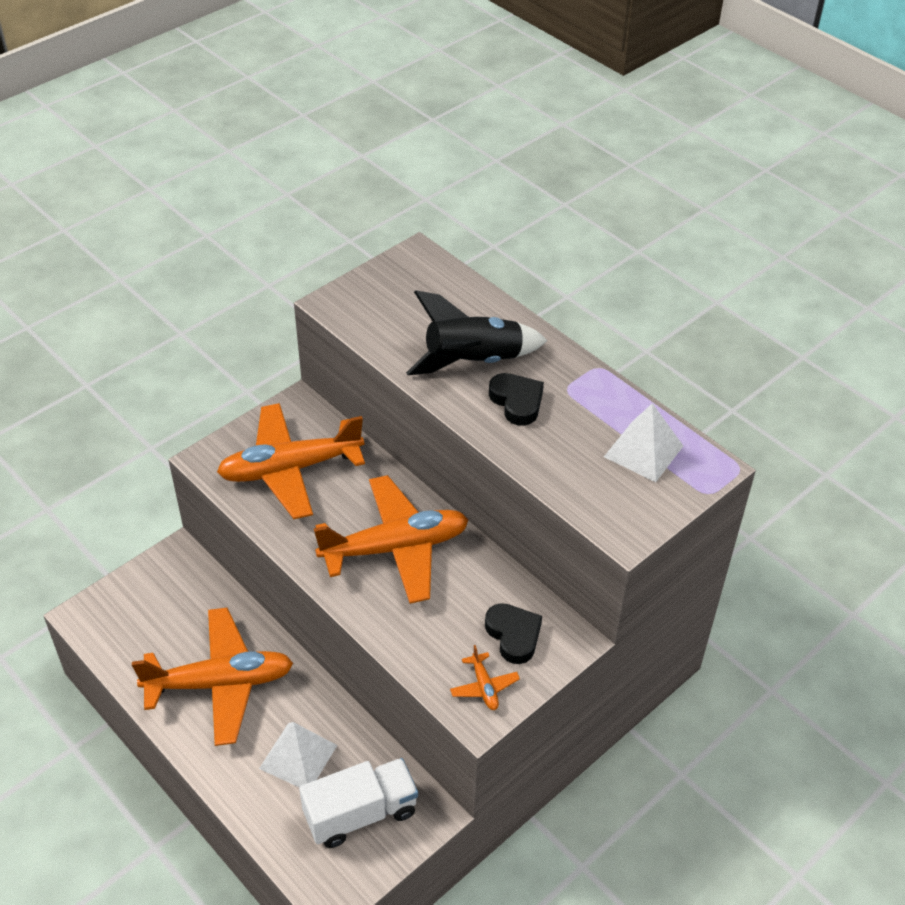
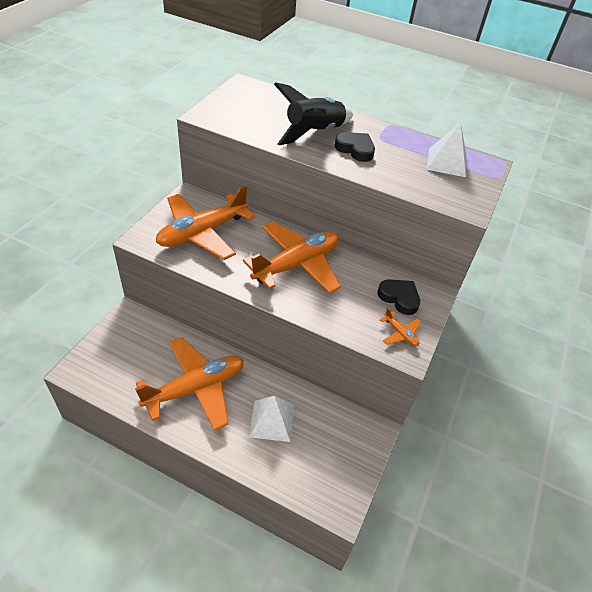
camera: 25 degrees left, 0 degrees up
white truck [299,758,418,848] -> none

